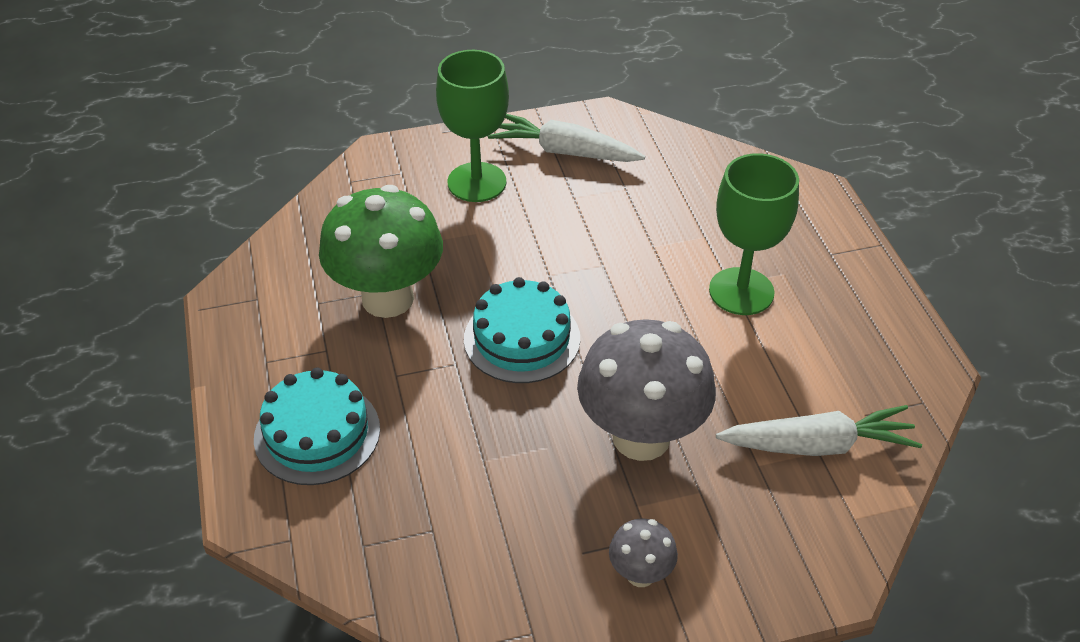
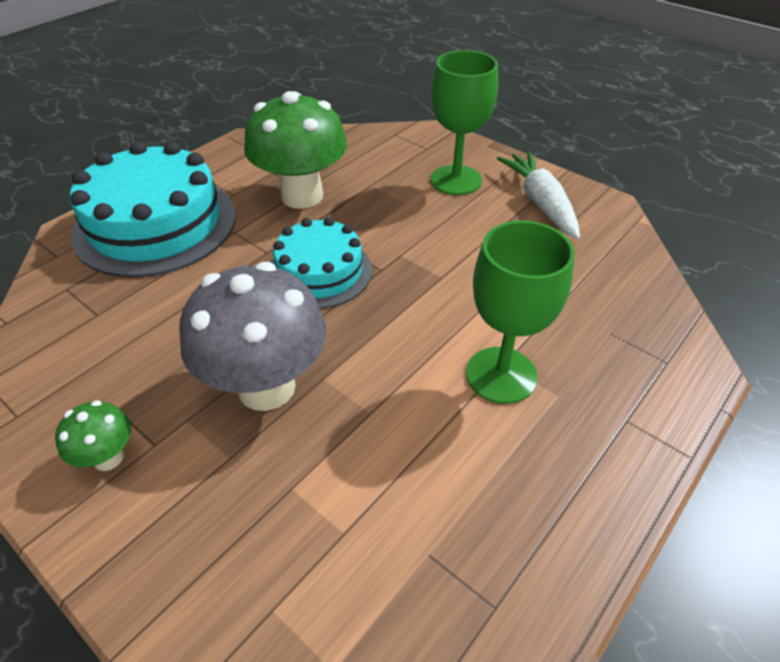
camera: 55 degrees right, 0 degrees up
turquoise cake [254,367,380,485] -> turquoise cake [70,142,236,277], size x1.65
grey mushroom [609,518,678,587] -> green mushroom [55,400,131,471]
white carrot [716,405,922,456] -> none

